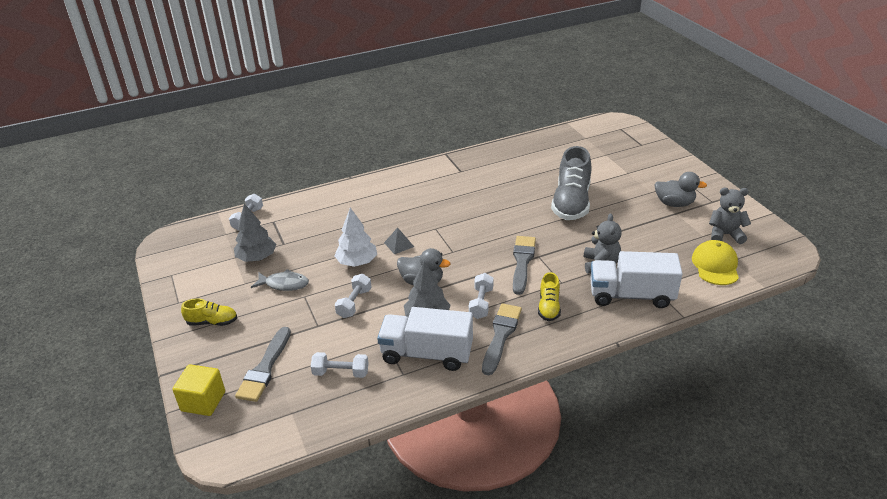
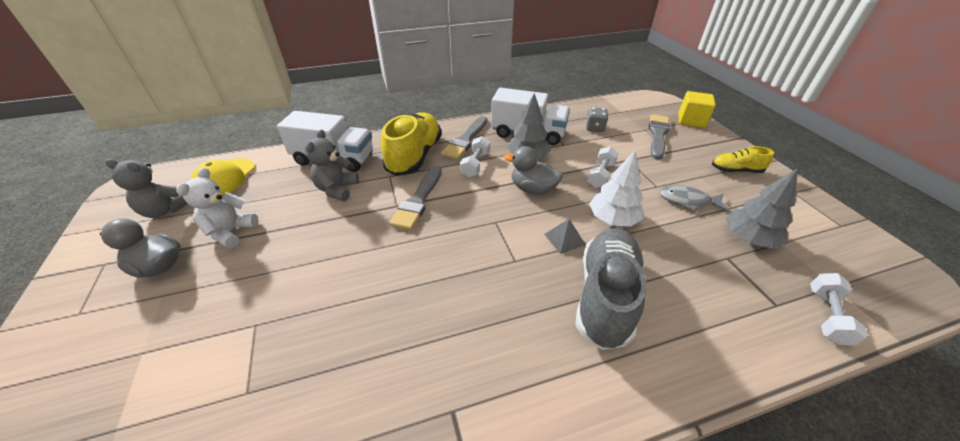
camera: 175 degrees left, 5 degrees up
white dumbbell [311,352,369,378] -> grey dice [586,107,608,132]
yellow shoe [538,272,561,321] -> yellow shoe [381,112,442,176], size x1.96
grey shoe [551,146,591,220] -> grey shoe moved to [575,228,647,350]
none -> white teddy bear [176,168,258,249]

